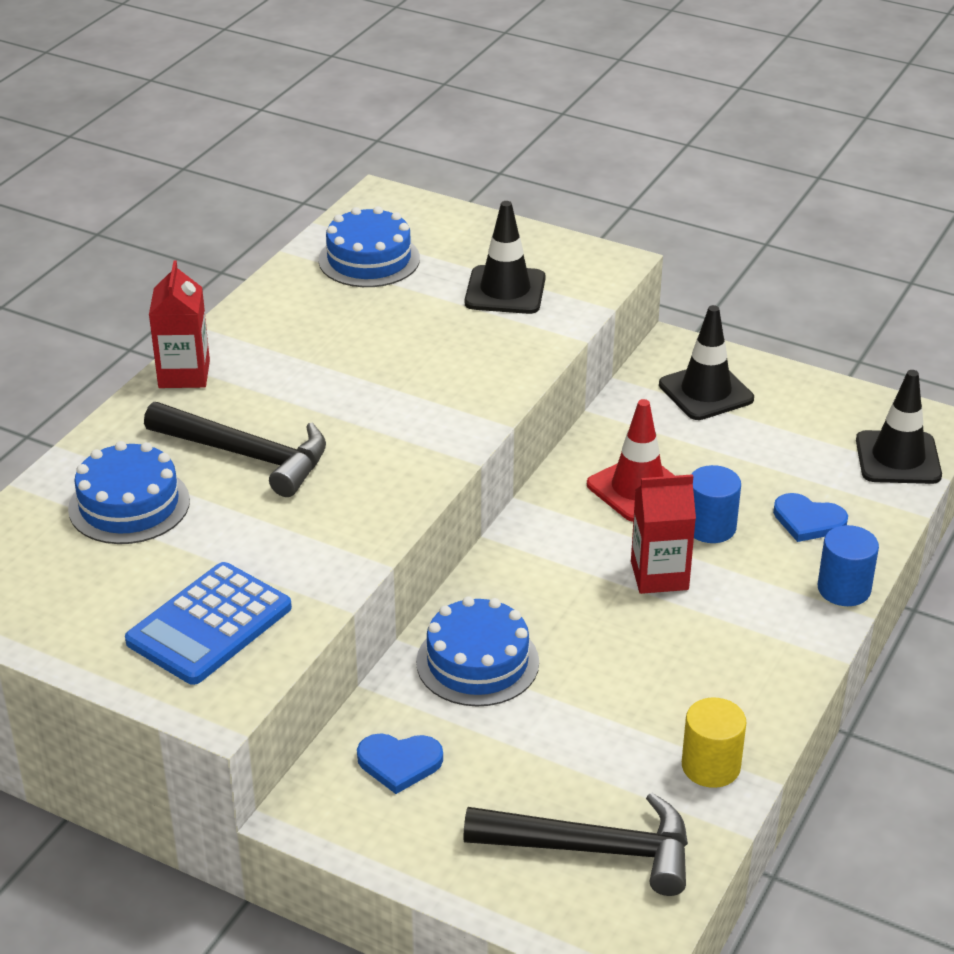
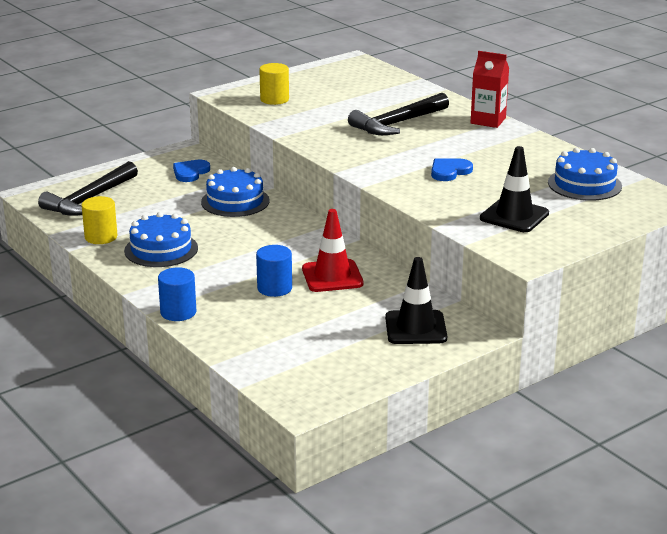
camera: 115 degrees right, 10 degrees down
blue cake [68,441,190,544] -> blue cake moved to [124,212,198,267]
blue calculator [125,562,292,685] -> yellow cylinder [259,63,289,105]
red carton [631,474,696,594] -> none
blue heart [773,493,848,542] -> blue heart moved to [431,158,473,181]
black traffic cone [856,370,942,484] -> none

